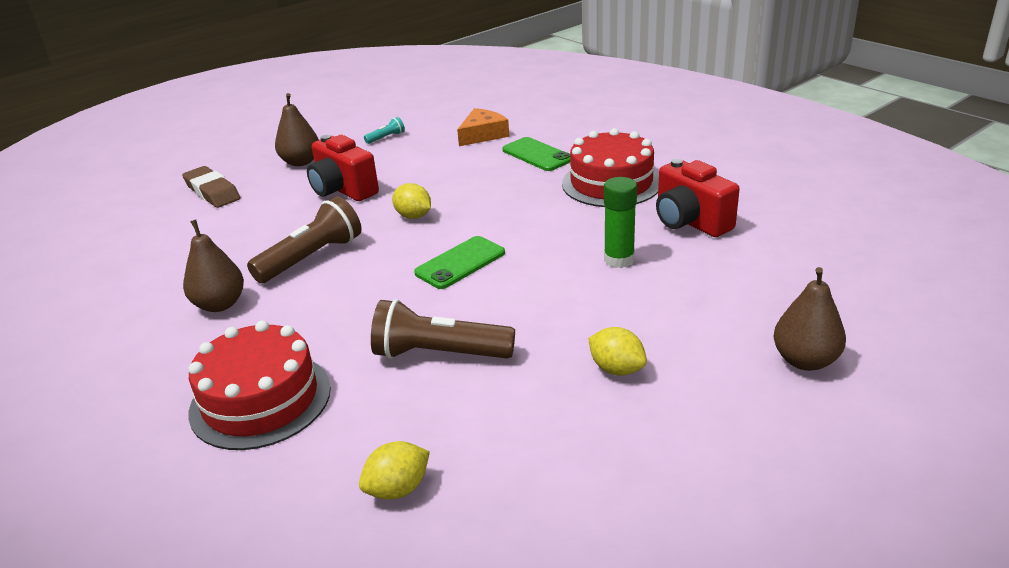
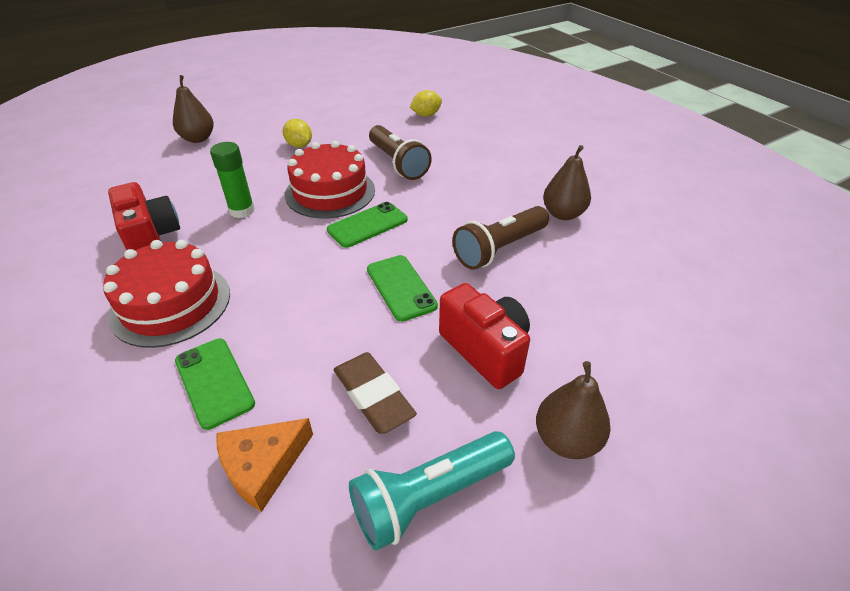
camera: 175 degrees left, 10 degrees up
brown eraser [182,166,240,208] -> brown eraser moved to [334,352,417,434]
red cake [188,321,331,450] -> red cake moved to [285,141,375,219]
turquoise flashlight [364,117,405,144] -> turquoise flashlight [349,431,515,551], size x2.19
brown flashlight [371,299,515,359] -> brown flashlight turned 45 degrees clockwise [369,125,432,180]
yellow lemon [392,183,431,219] -> green phone [367,255,438,322]

